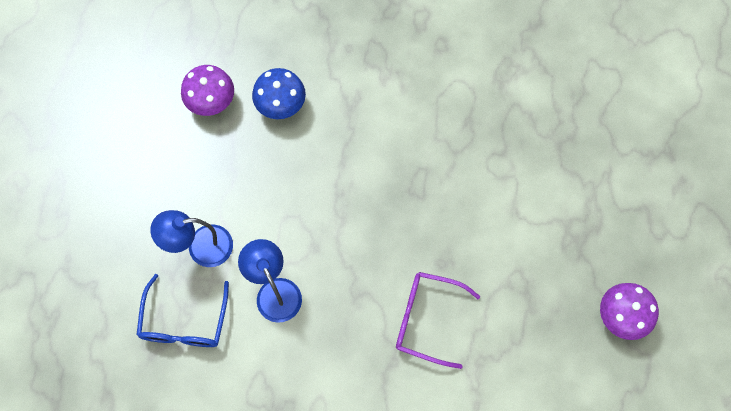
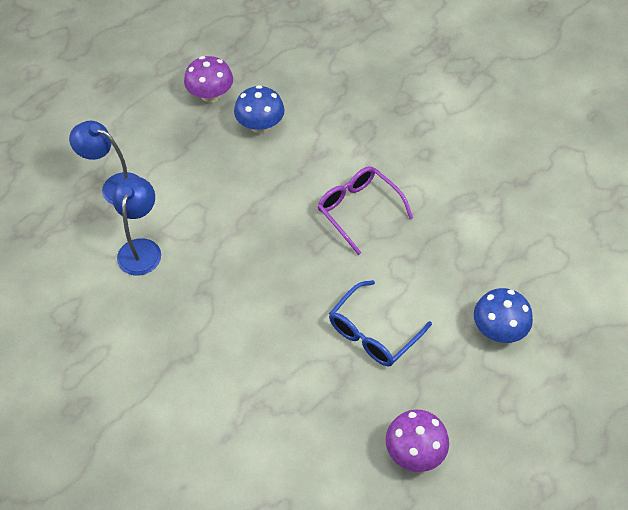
camera: 35 degrees right, 15 degrees down
blue glasses [136,274,229,347] -> blue glasses moved to [329,280,432,366]
purple glasses [396,272,480,369] -> purple glasses moved to [317,166,413,255]
none -> blue mushroom [474,288,533,343]

